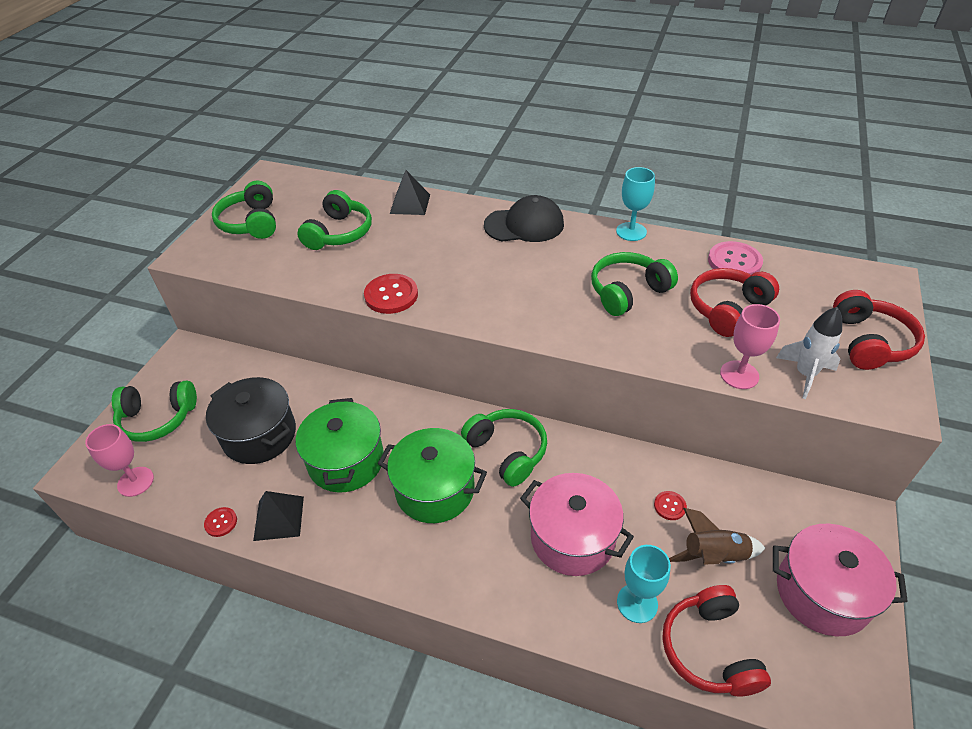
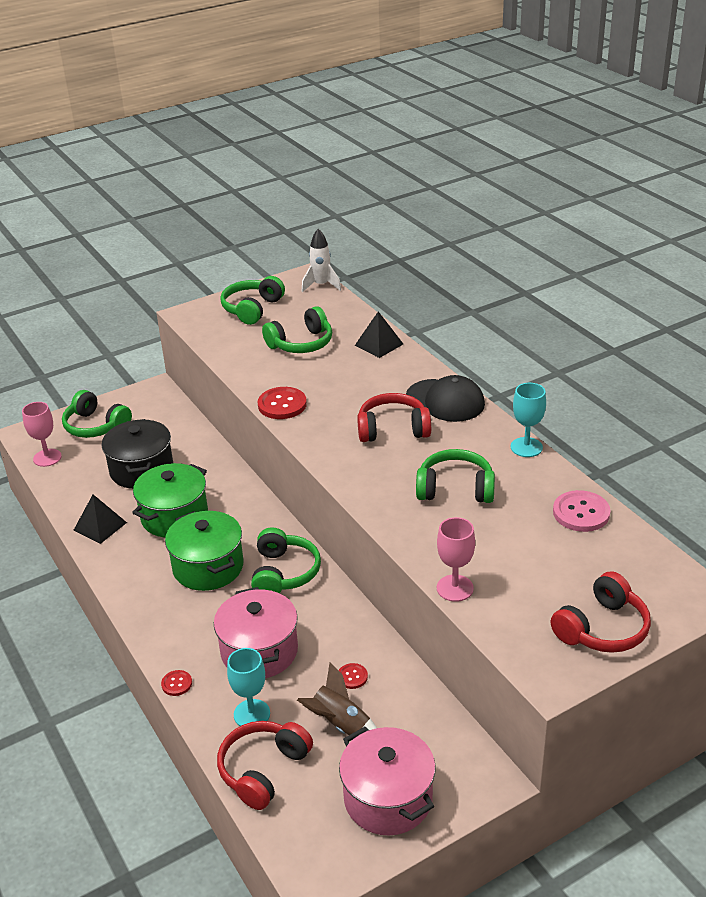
camera: 40 degrees right, 10 degrees down
red button [204,507,237,537] -> red button moved to [161,670,192,696]
red headphones [690,268,779,337] -> red headphones moved to [357,393,431,442]
white rocket [776,307,842,399] -> white rocket moved to [301,229,341,292]

